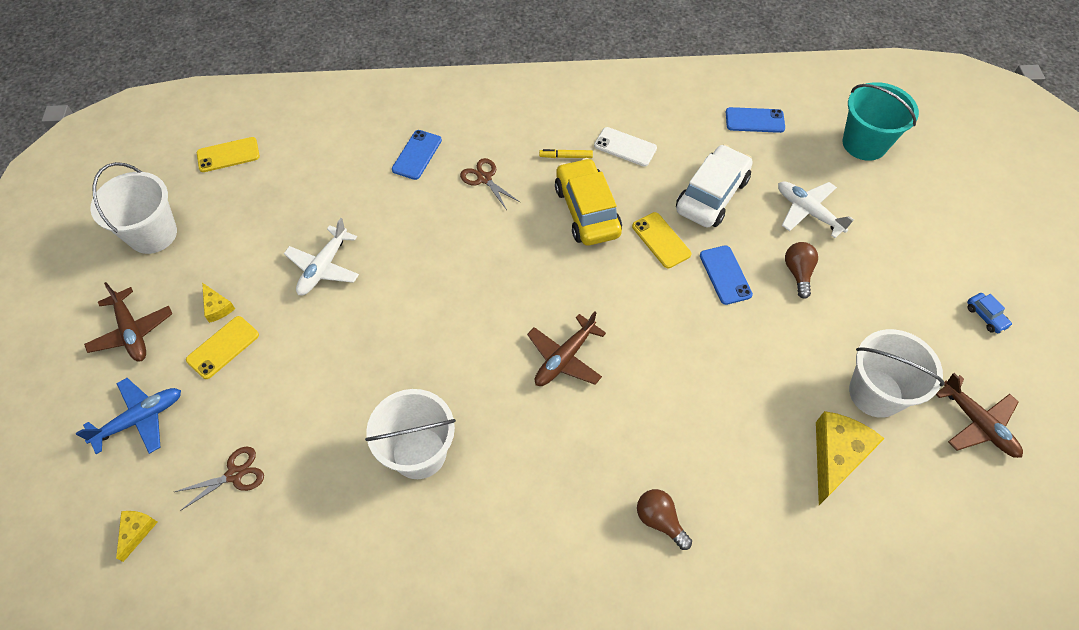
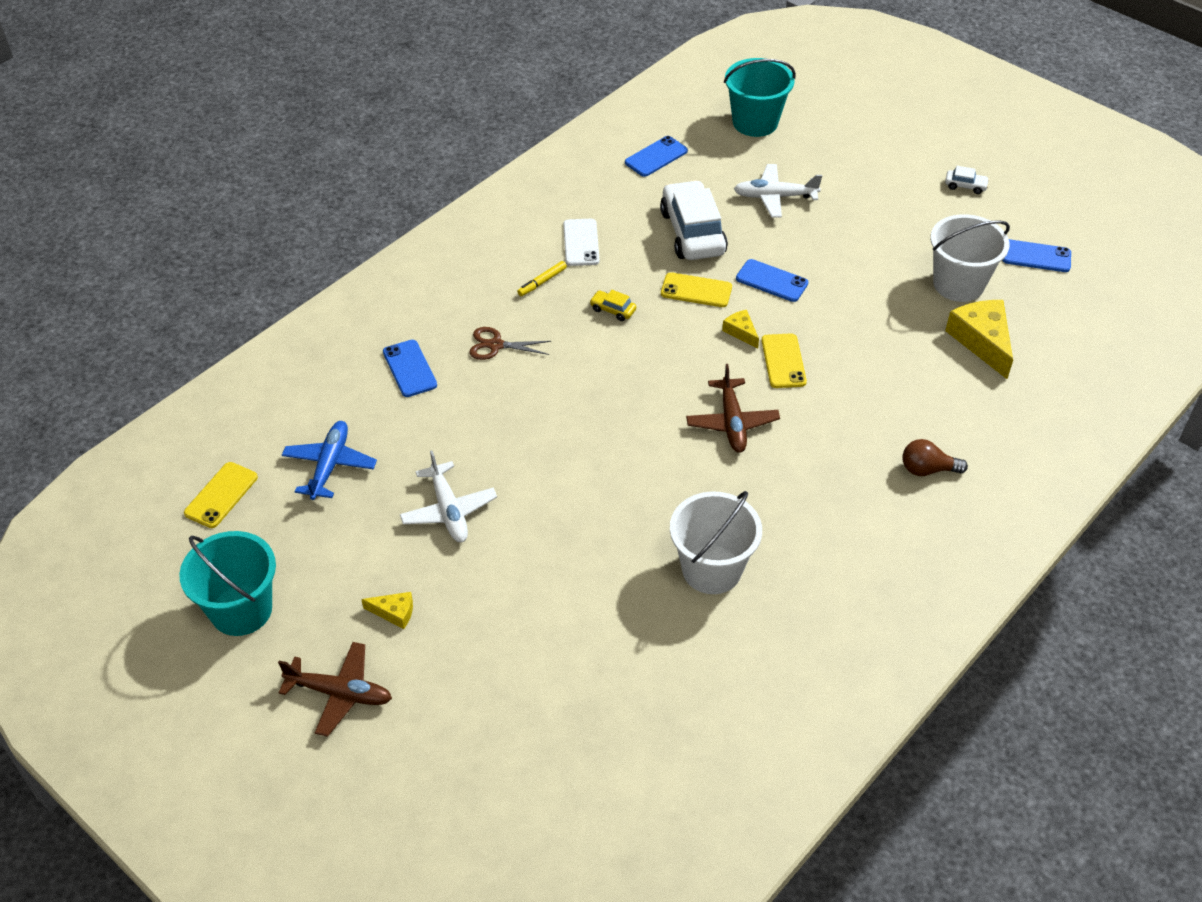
camera: 45 degrees left, 10 degrees down
blue plane [76,378,181,454] -> blue plane moved to [282,421,377,500]
white bucket [90,162,177,254] -> turquoise bucket [179,531,276,636]
yellow cheese [116,511,158,562] -> yellow cheese moved to [722,310,759,348]
brown scissors [175,447,264,511] -> none
yellow phone [186,316,259,379] -> yellow phone moved to [761,333,807,388]
yellow car [555,158,622,246] -> yellow car [590,290,636,321], size x0.42
white phone [594,127,657,166] -> white phone turned 75 degrees counterclockwise [563,219,600,266]
brown light bulb [785,242,818,299] -> none
brown plane [935,373,1023,458] -> blue phone [1002,239,1071,272]
blue car [967,293,1012,333] -> white car [945,166,989,194]

